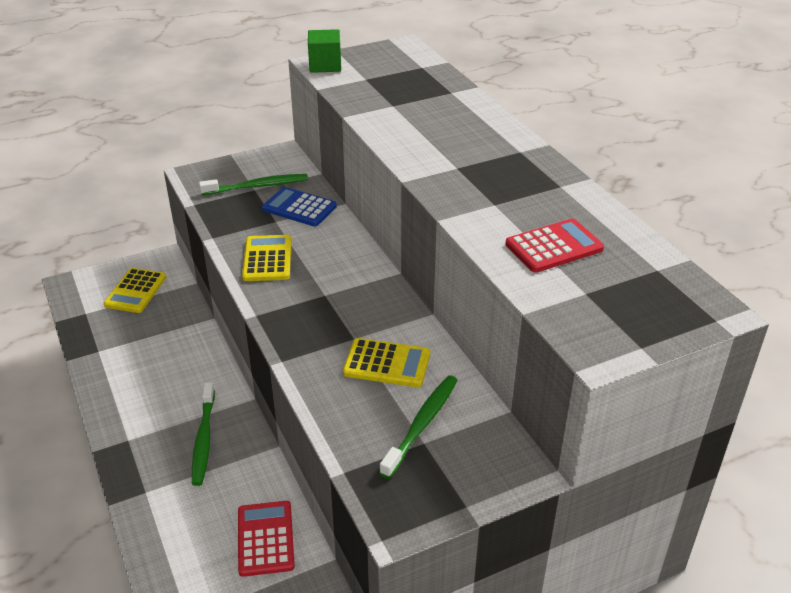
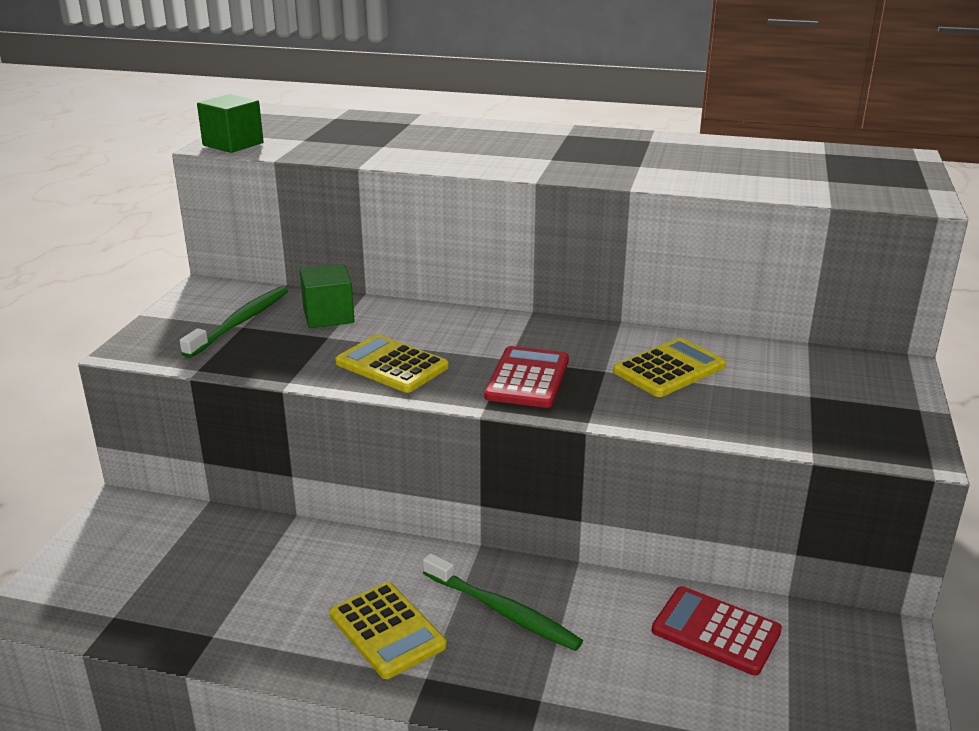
camera: 50 degrees left, 10 degrees down
yellow calculator [104,268,166,313] -> yellow calculator moved to [329,582,447,679]
blue calculator [262,187,337,226] -> green cube [300,264,355,328]
green toothbrush [380,375,457,478] -> none
red calculator [505,218,604,273] -> red calculator moved to [485,346,569,408]

